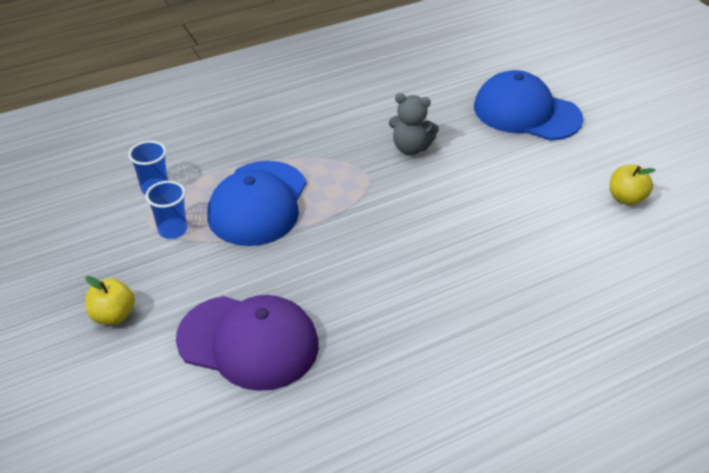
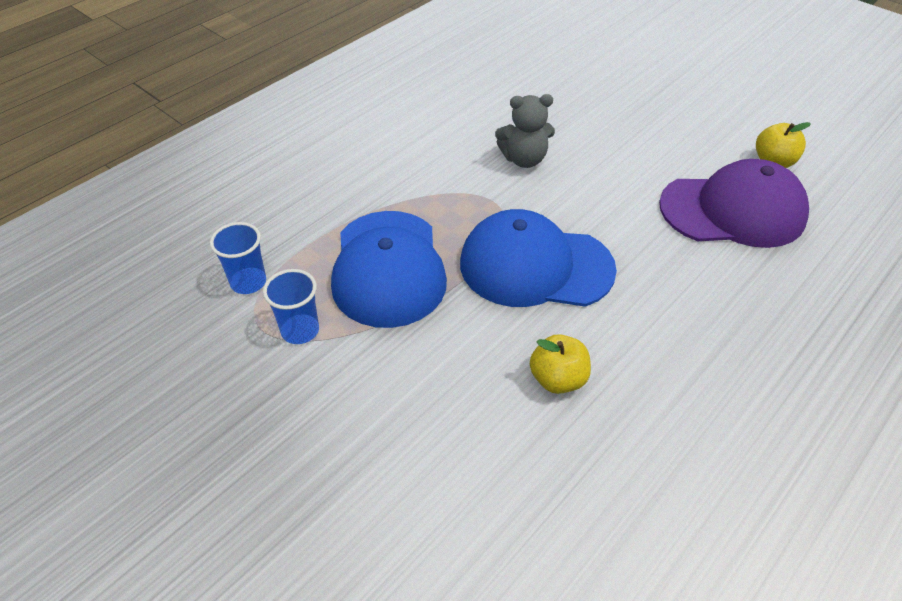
camera: 20 degrees left, 5 degrees up
yellow apple [85,276,135,325] -> yellow apple moved to [530,334,591,394]
purple cap [176,295,319,391] -> purple cap moved to [659,159,809,248]
blue cap [474,70,583,140] -> blue cap moved to [460,209,617,307]

